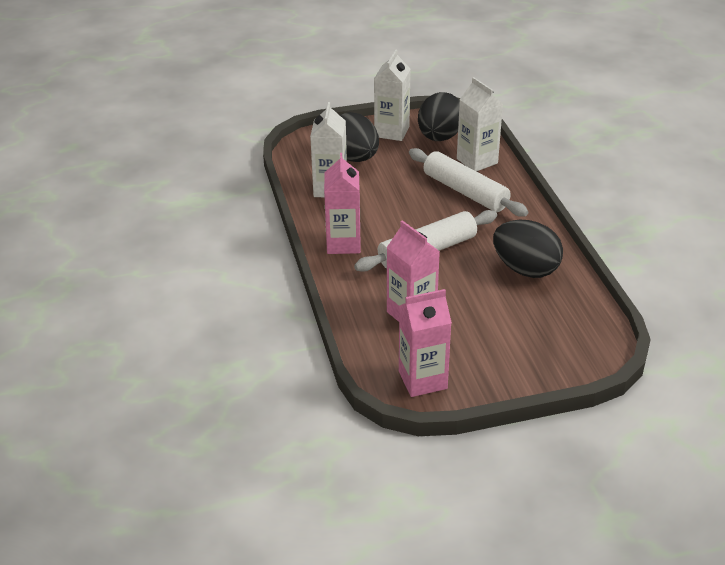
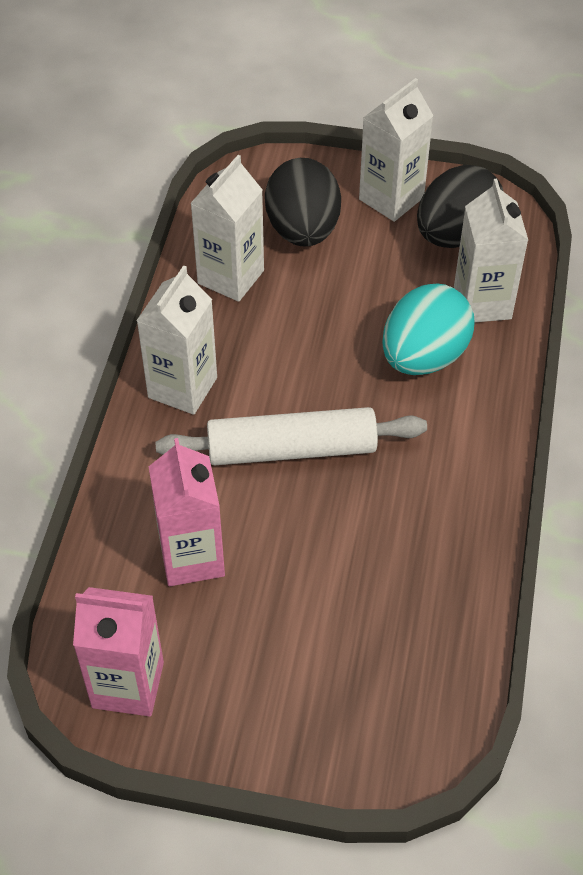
camera: 25 degrees right, 15 degrees up
pink carton [324,153,361,254] -> white carton [136,265,217,415]
white rolling pin [409,148,528,217] -> turquoise egg [382,284,475,375]
black egg [493,220,563,278] -> none

